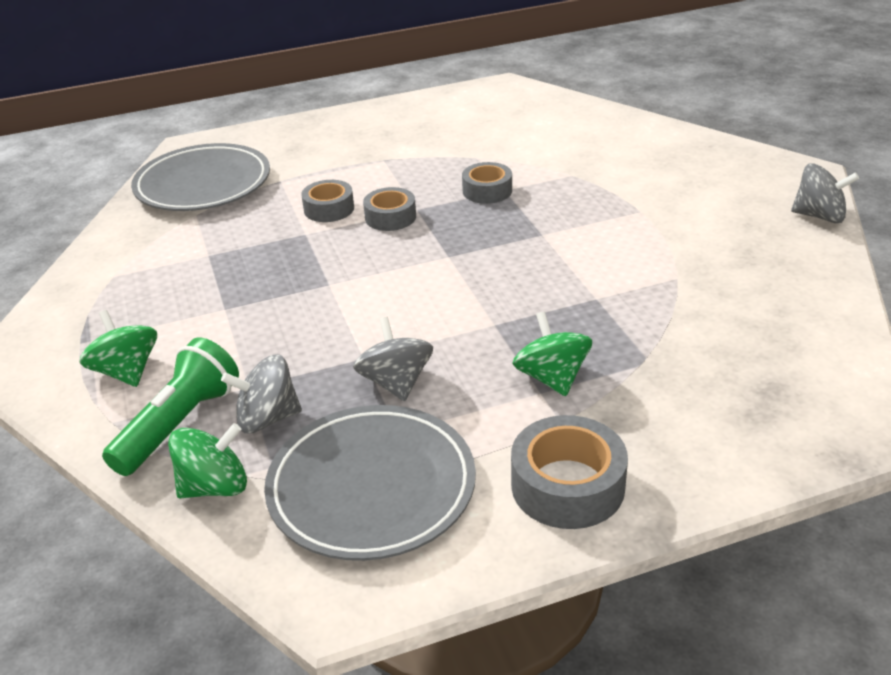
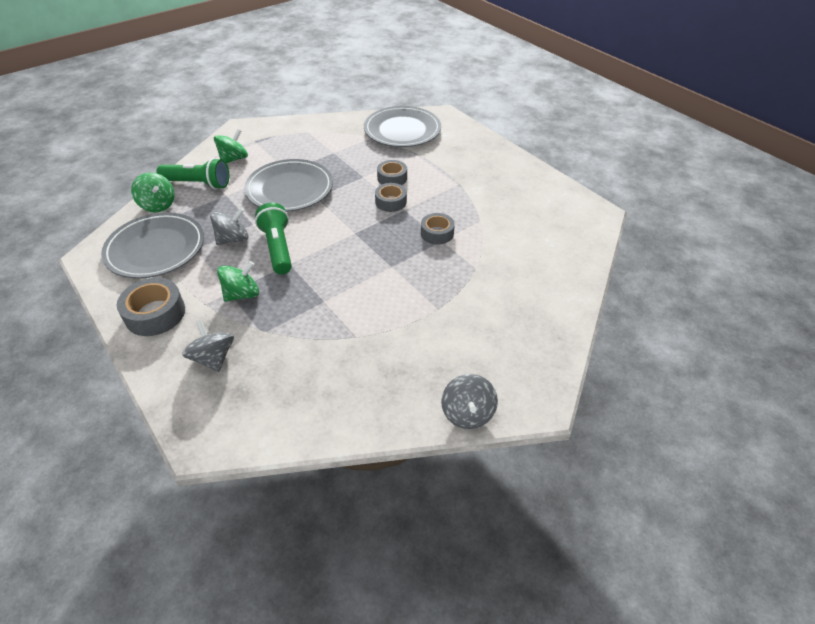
camera: 70 degrees right, 10 degrees up
grey spinning top [221,354,302,433] -> grey spinning top moved to [182,320,234,372]
none -> grey plate [244,159,333,212]
none -> green flashlight [255,203,292,274]

